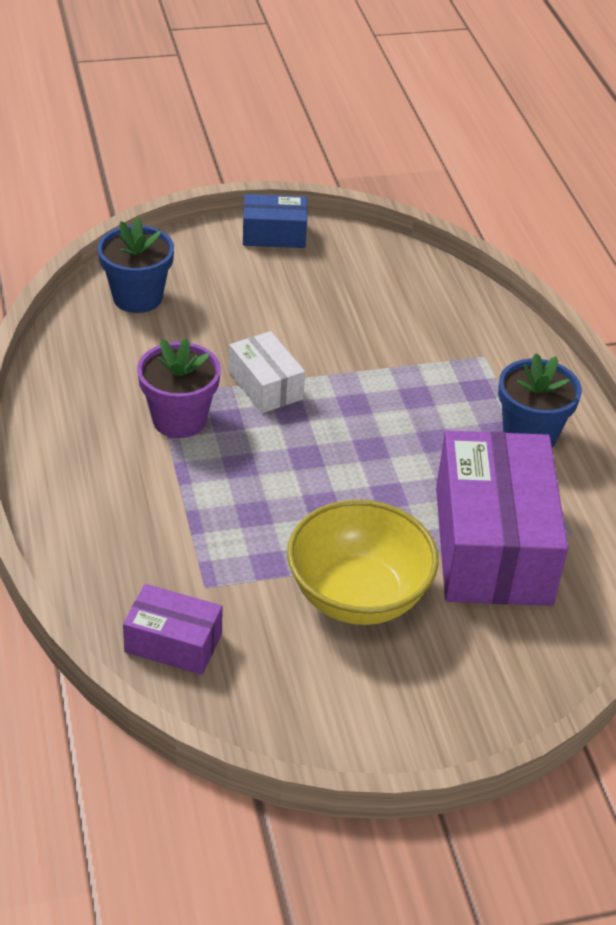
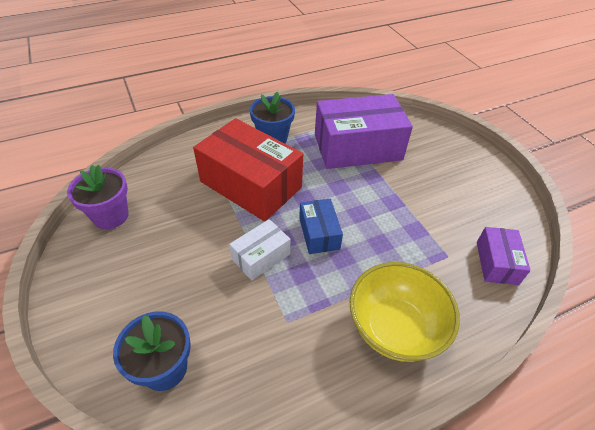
camera: 100 degrees left, 5 degrees up
purple flower pot [137,338,221,438] -> purple flower pot moved to [67,165,129,229]
blue box [243,194,307,248] -> blue box moved to [299,199,343,254]
yellow bowl [287,500,439,625] -> yellow bowl moved to [349,262,460,362]
none -> red box [193,118,303,221]

